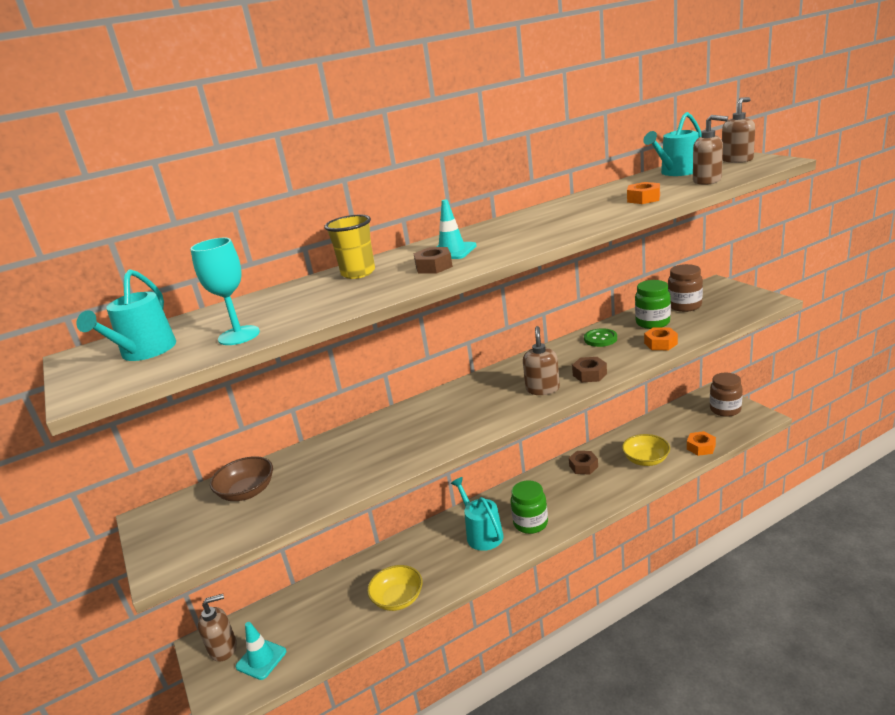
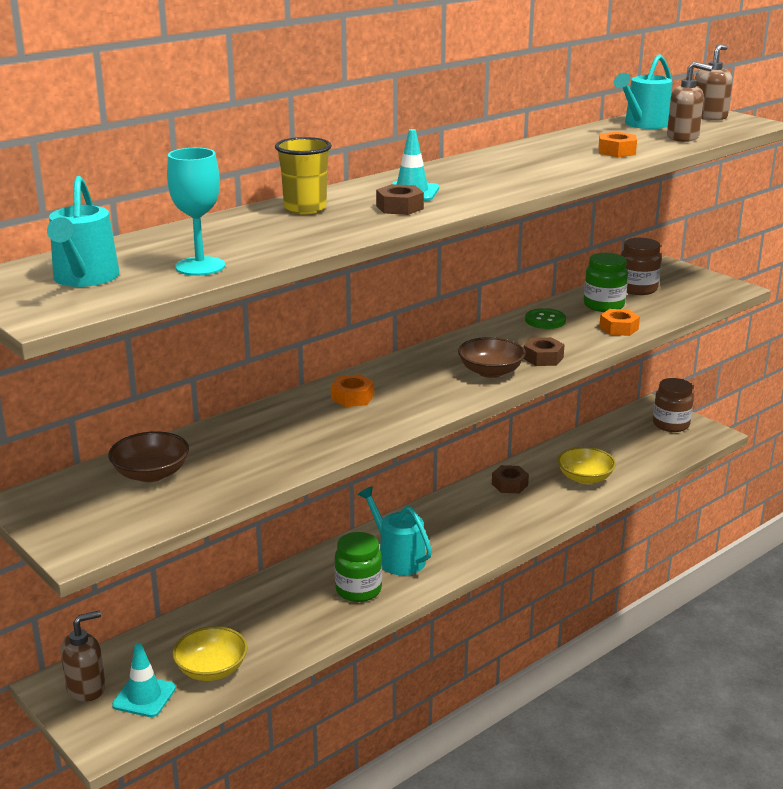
camera: 15 degrees left, 0 degrees up
yellow bowl [367,565,423,611] -> yellow bowl moved to [172,626,247,681]
green jar [510,480,548,534] -> green jar moved to [335,532,382,602]
brown soap dispenser [523,326,560,395] -> brown bowl [458,337,526,378]
orange nut [687,431,716,456] -> orange nut moved to [331,374,374,407]

